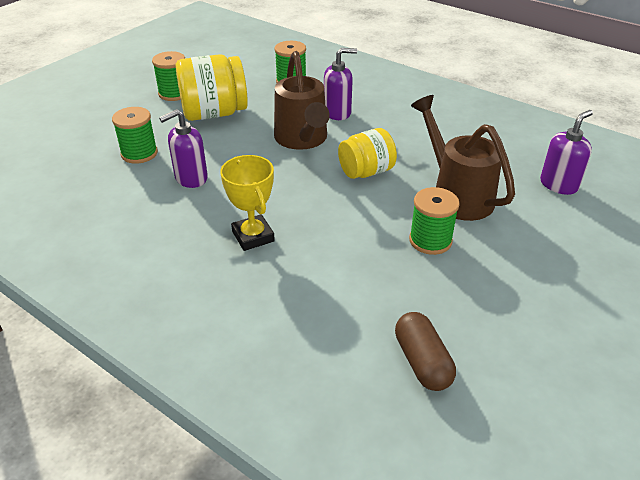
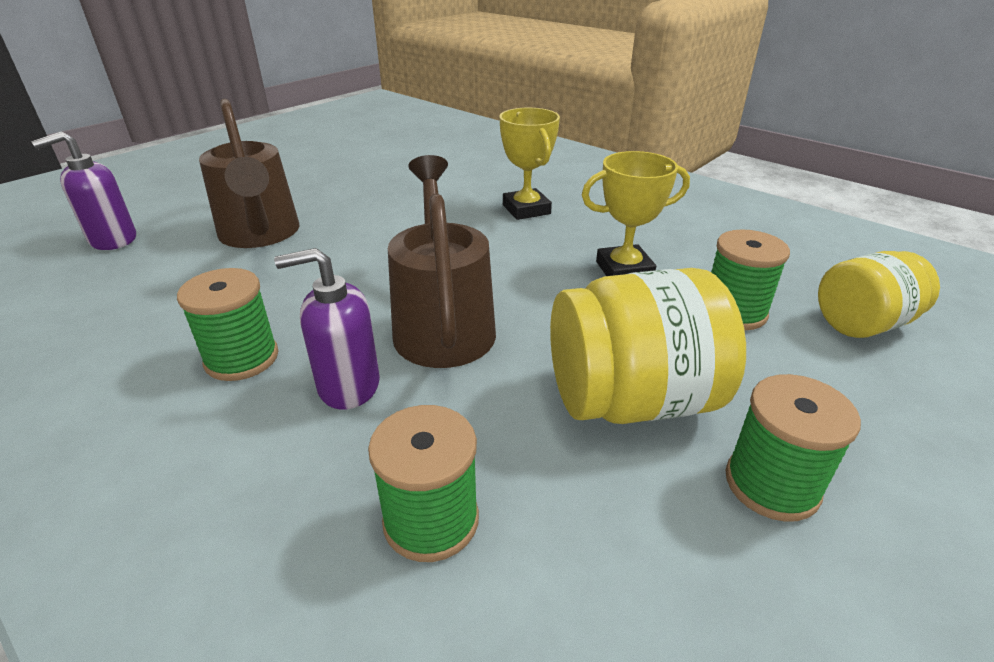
camera: 175 degrees left, 5 degrees down
purple soap dispenser [159,109,208,188] -> yellow trophy [582,151,690,276]
yellow jar [338,128,397,179] -> yellow jar moved to [818,251,940,338]
brown capsule [395,312,456,391] -> none
green spool [409,187,460,255] -> green spool moved to [177,268,278,381]

